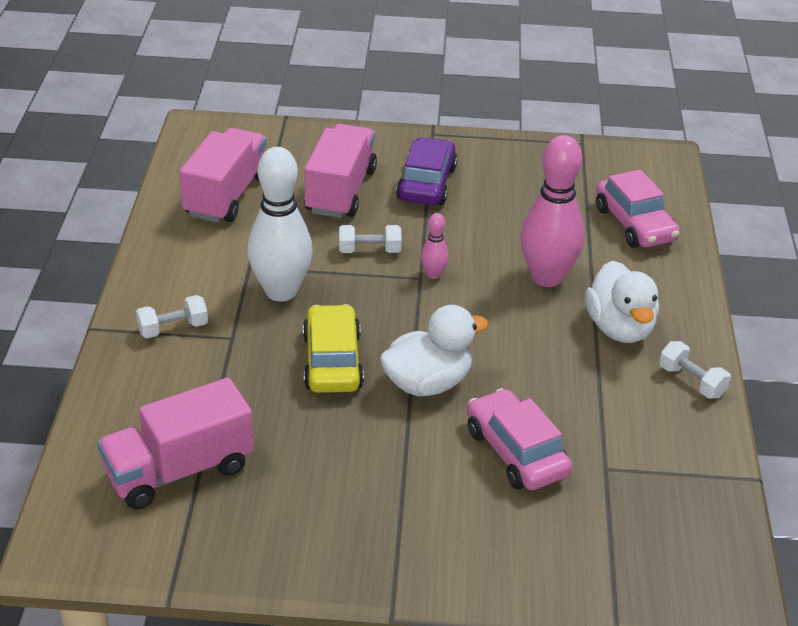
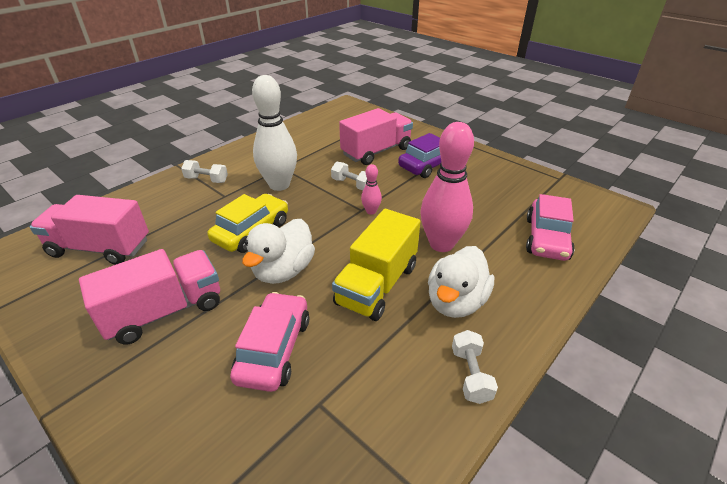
camera: 40 degrees right, 0 degrees up
pink truck [179,128,267,223] -> pink truck moved to [79,249,220,345]
white duck [380,305,489,396] -> white duck turned 105 degrees clockwise [242,219,315,284]
none -> yellow truck [332,209,421,321]

